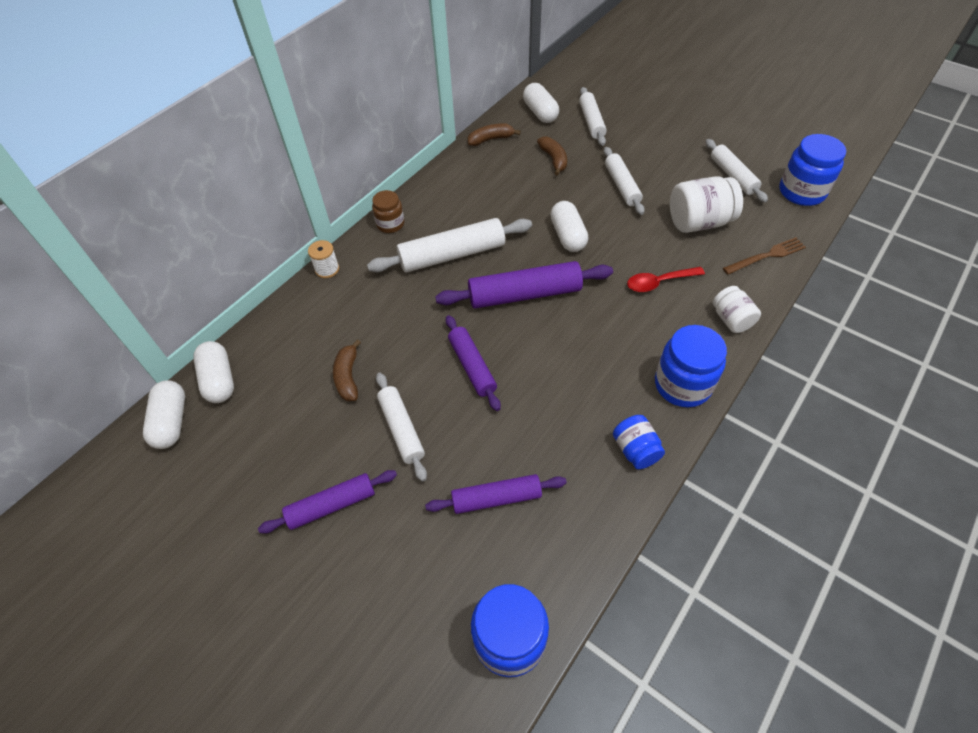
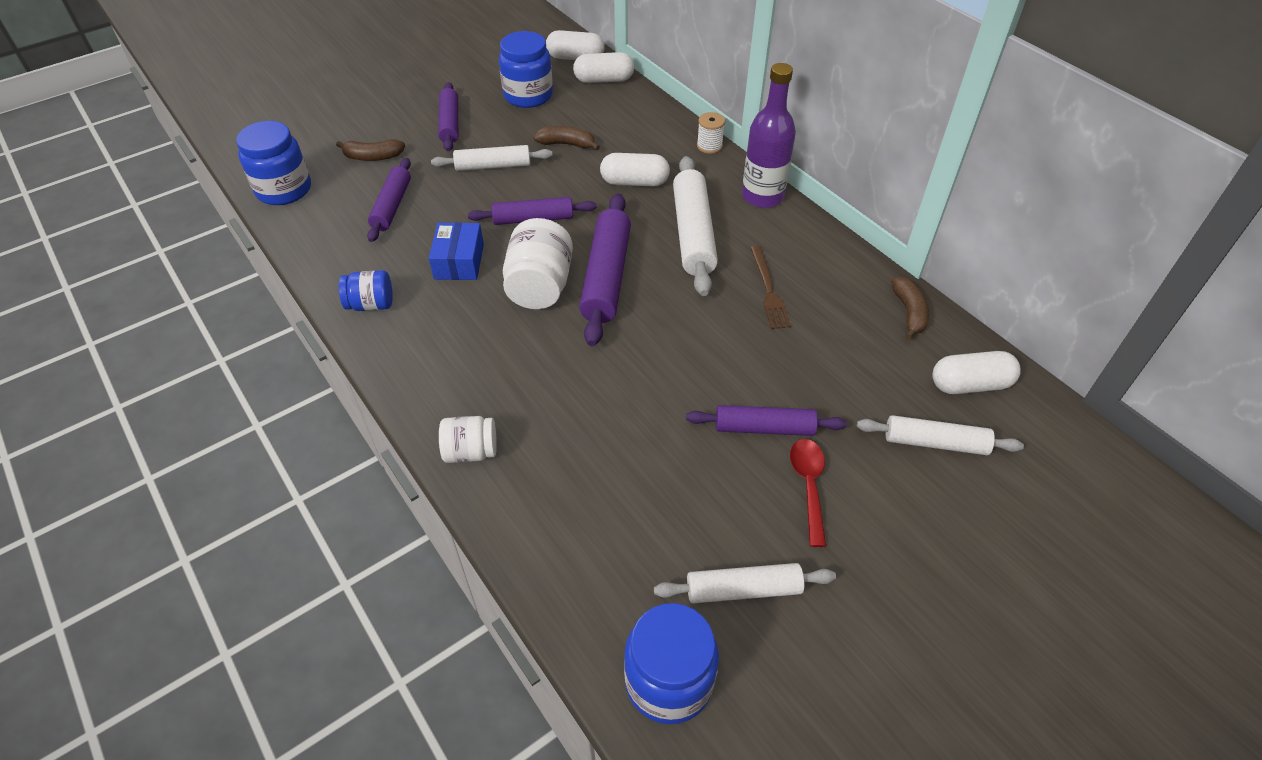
camera: 105 degrees right, 5 degrees down
brown jar [372,190,404,233] -> purple bottle [742,63,796,208]
brown banana [537,136,567,176] -> brown banana moved to [336,139,405,161]
white capsule [550,201,588,252] -> white capsule moved to [600,153,670,187]
white rolling pin [604,147,645,215] -> purple rolling pin [686,405,847,436]
red spoon [627,267,705,292] -> red spoon moved to [790,439,826,547]
blue jar [655,325,727,408] -> blue jar moved to [499,31,553,108]
white jar [670,176,743,233] -> white jar moved to [503,218,573,309]
brown fork [723,237,806,275] -> brown fork moved to [750,245,791,329]
none -> blue box [429,222,484,280]

